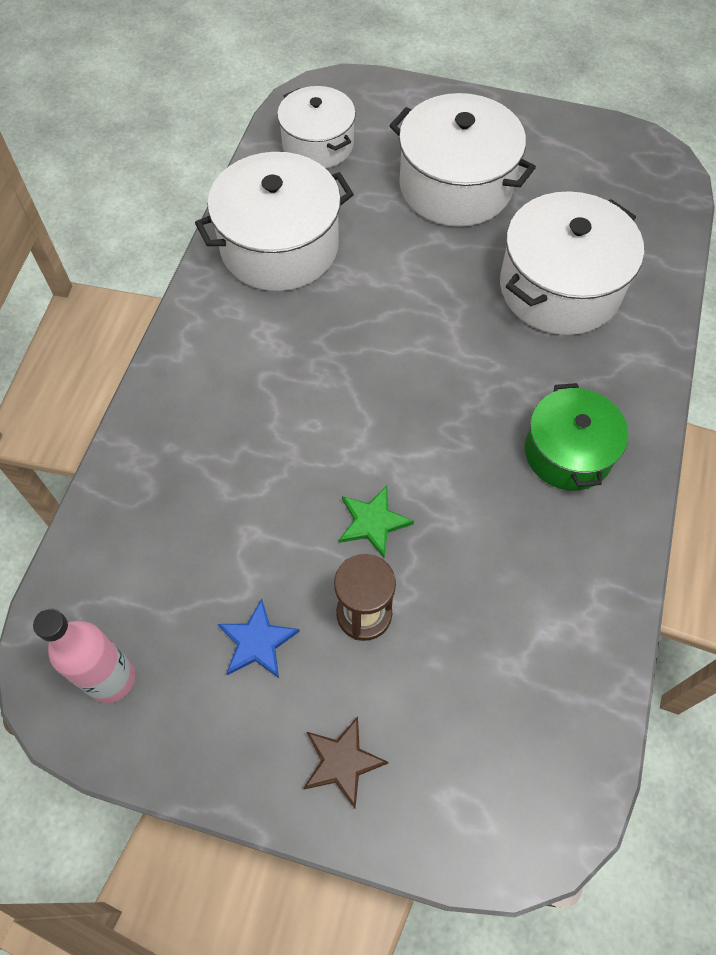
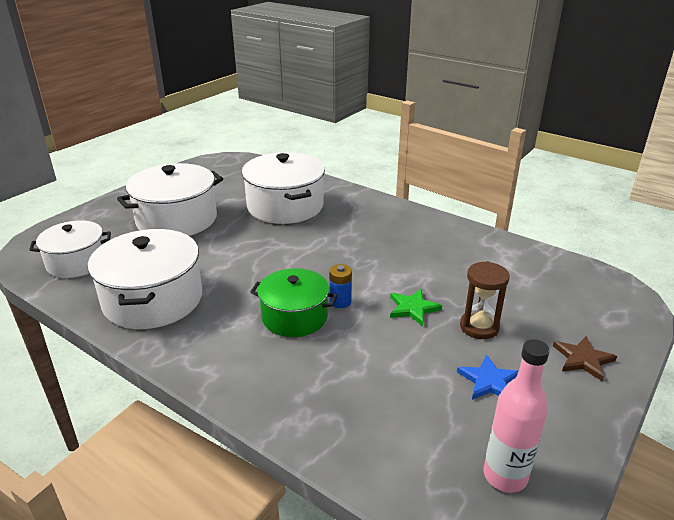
camera: 70 degrees left, 30 degrees down
green pot [525,383,628,490] -> green pot moved to [251,268,337,337]
none -> blue battery [329,264,352,308]

